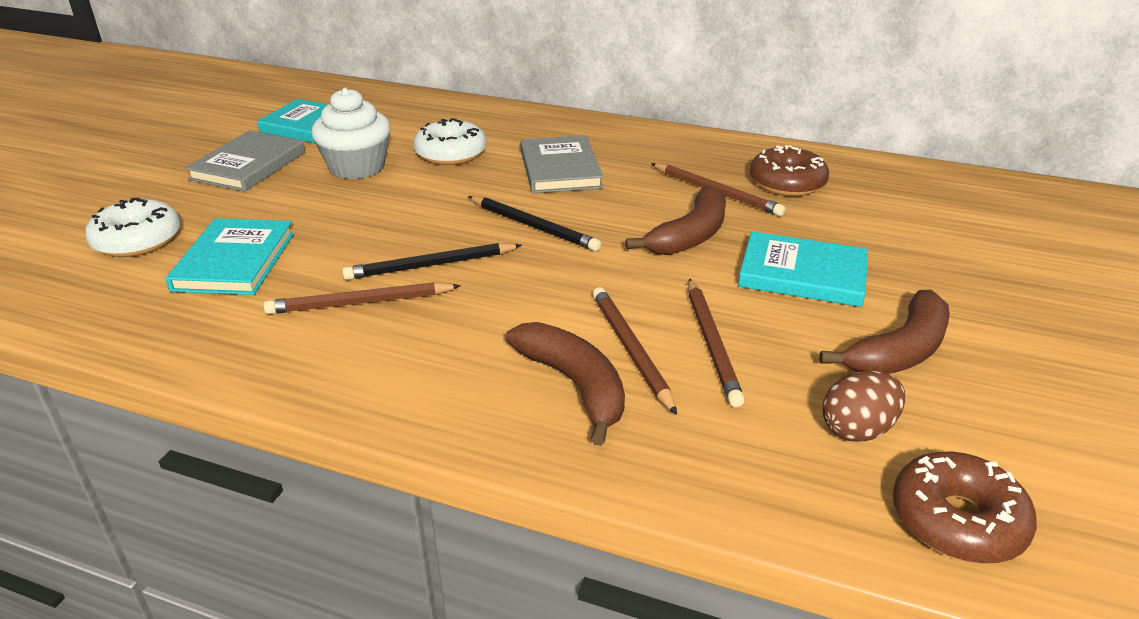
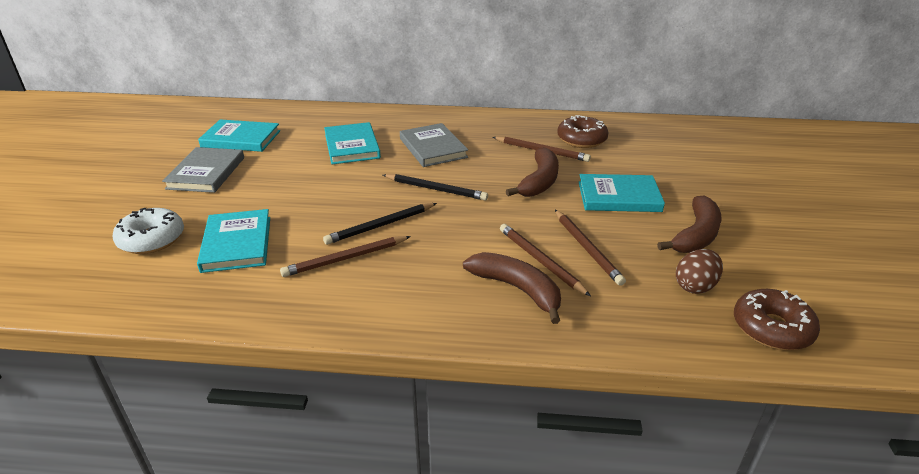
camera: 15 degrees left, 0 degrees up
white cupcake [311,88,391,180] -> none
white donut [413,118,487,165] -> turquoise book [324,122,381,164]

